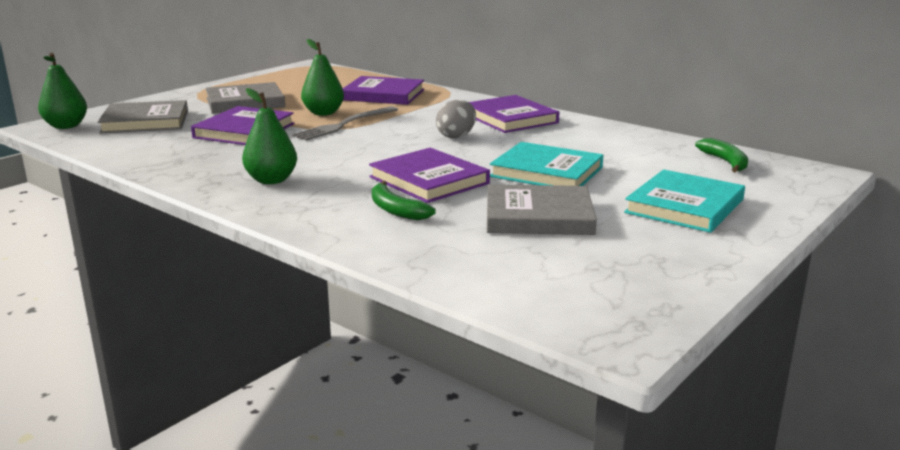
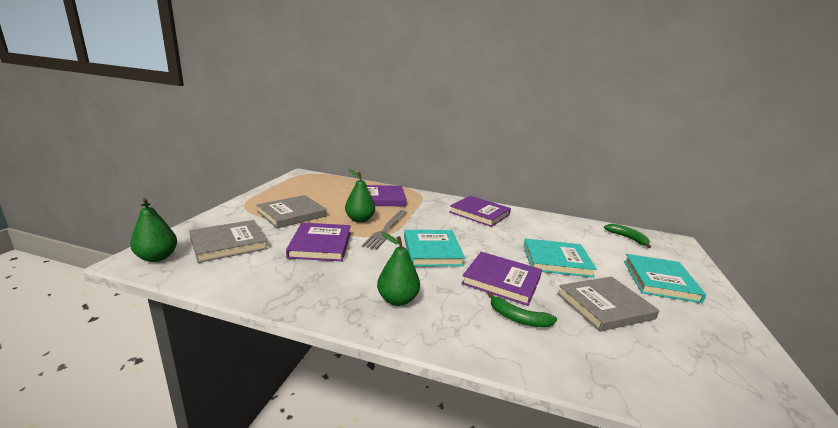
camera: 25 degrees left, 0 degrees up
grey egg [436,100,476,138] -> none
none -> turquoise book [404,230,465,267]

